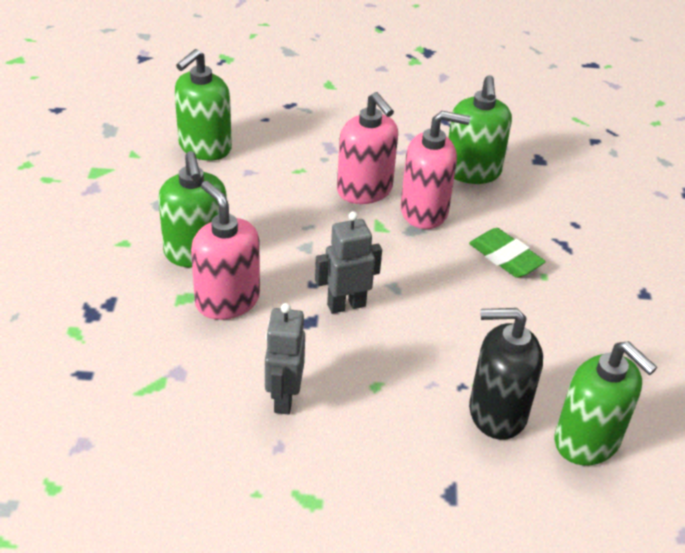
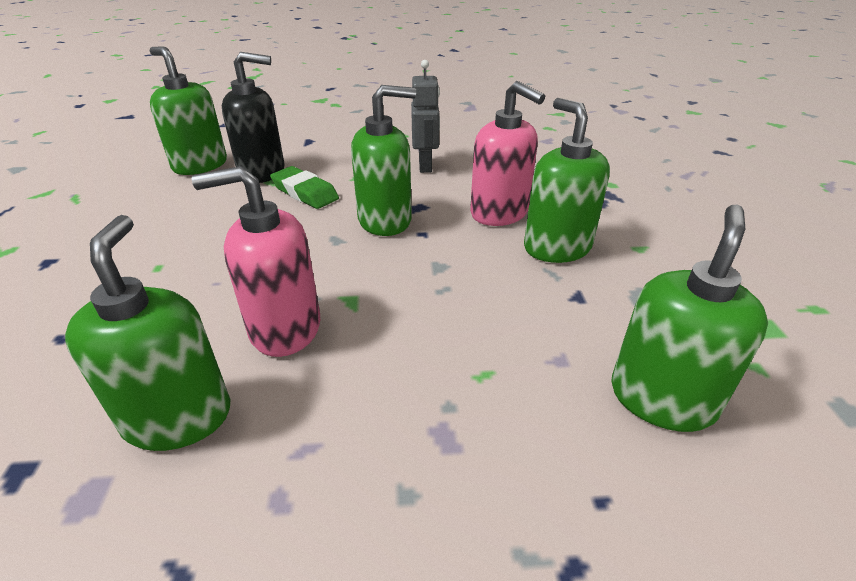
camera: 175 degrees right, 5 degrees down
grey robot [315,211,382,314] -> green soap dispenser [351,85,416,236]
pink soap dispenser [337,92,398,204] -> none
green eraser [469,228,546,278] -> green eraser moved to [270,166,339,209]

